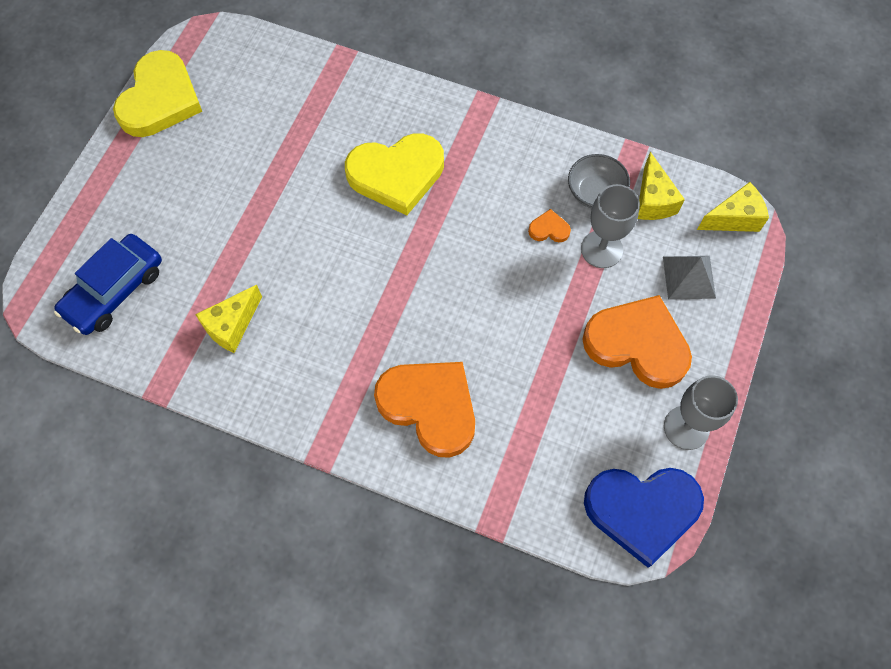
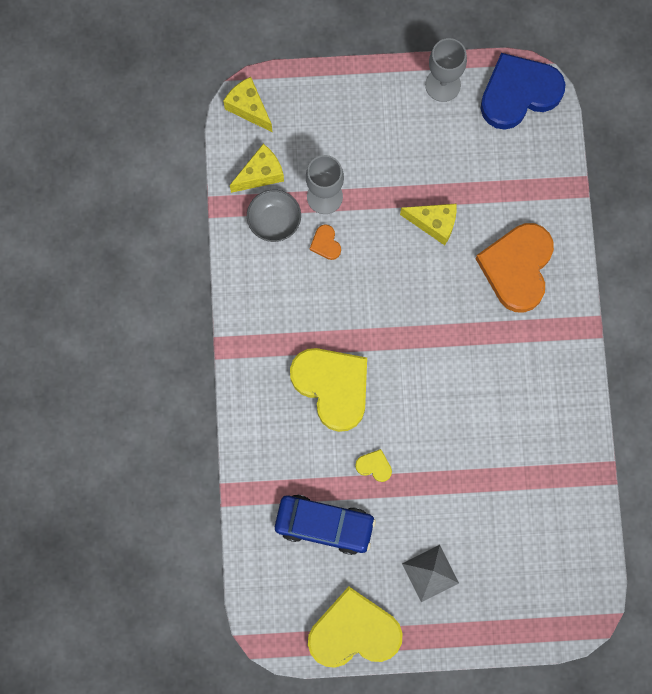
camera: 115 degrees left, 10 degrees up
blue car [54,234,162,335] -> blue car moved to [275,495,376,555]
yellow cheese [195,285,262,353] -> yellow cheese moved to [400,204,457,245]
orange heart [582,295,692,389] -> none
blue heart [584,468,704,568] -> blue heart turned 90 degrees counterclockwise [481,53,565,130]
grey pyramid [663,256,716,300] -> grey pyramid moved to [402,545,459,602]
none -> yellow heart [355,449,392,482]

